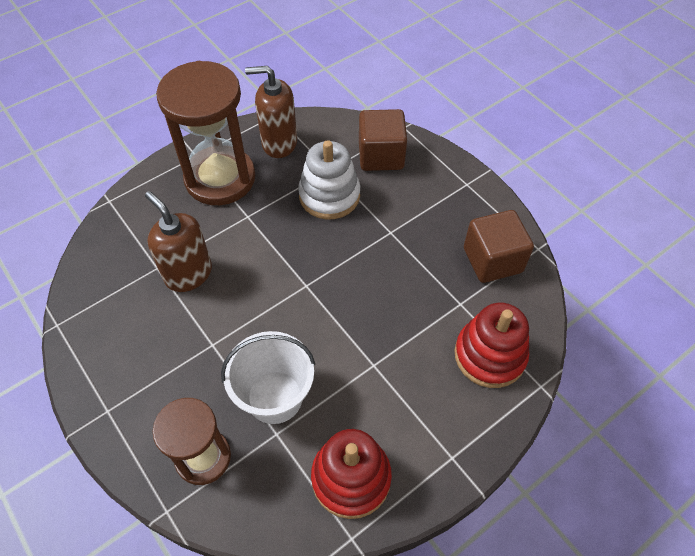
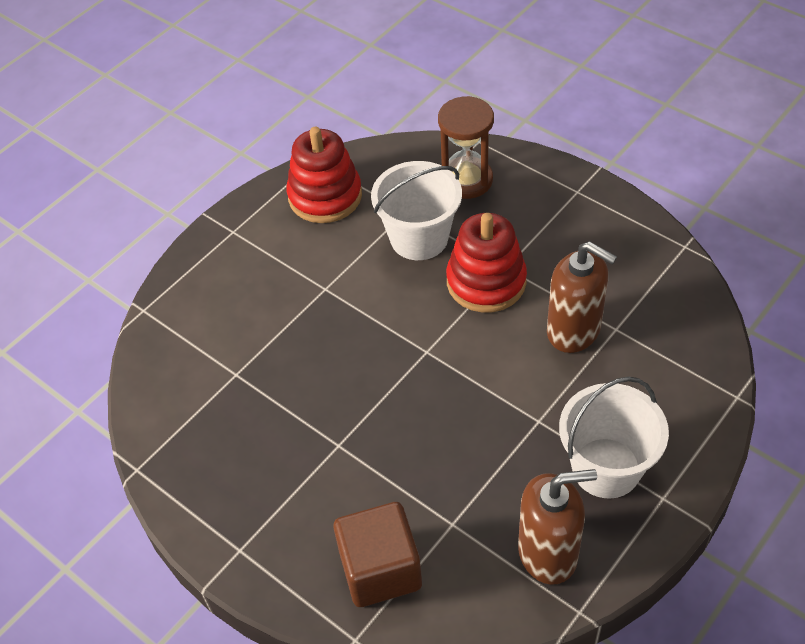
camera: 170 degrees right, 5 degrees down
brown hourglass [156,61,256,205] -> white bucket [559,376,669,498]
white stacking toy [298,140,360,219] -> none
red stacking toy [454,303,529,388] -> red stacking toy moved to [446,213,527,313]
brown cube [464,210,534,283] -> none

